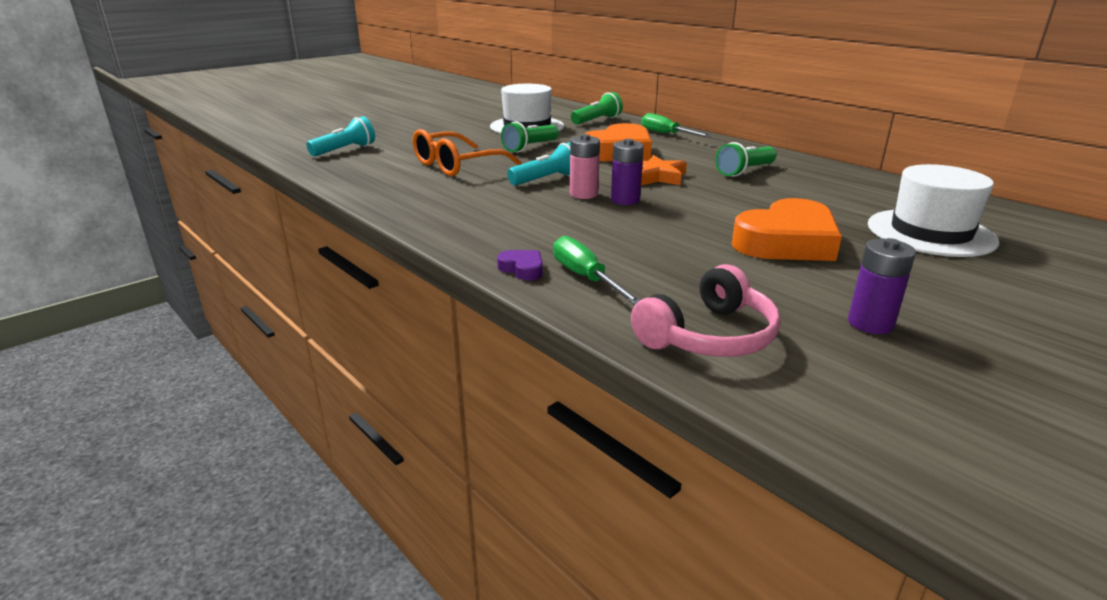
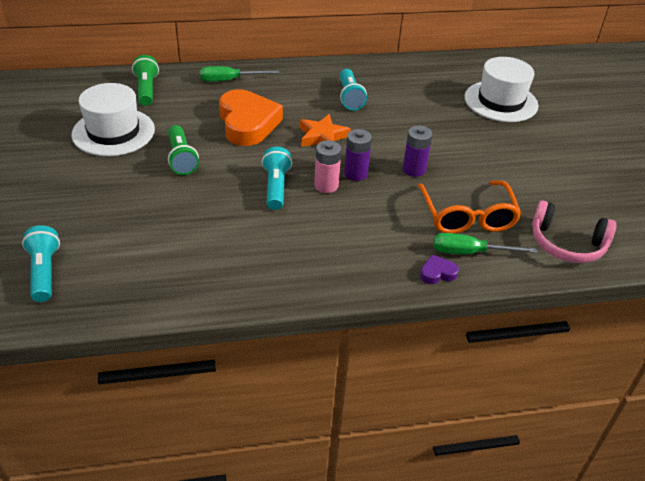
camera: 60 degrees left, 15 degrees up
orange glasses [413,129,522,176] -> orange glasses moved to [417,181,522,234]
pink headphones [631,264,780,357] -> pink headphones turned 120 degrees clockwise [532,201,617,263]
green flashlight [715,142,777,177] -> turquoise flashlight [340,69,367,110]
orange heart [731,198,842,261] -> none
purple battery [848,238,916,334] -> purple battery moved to [403,126,433,177]

